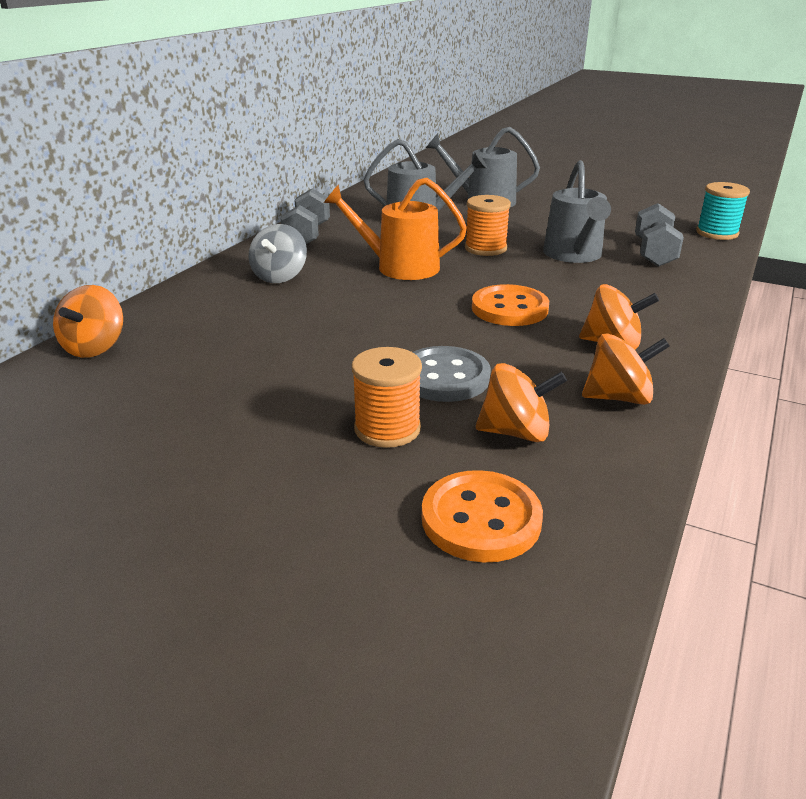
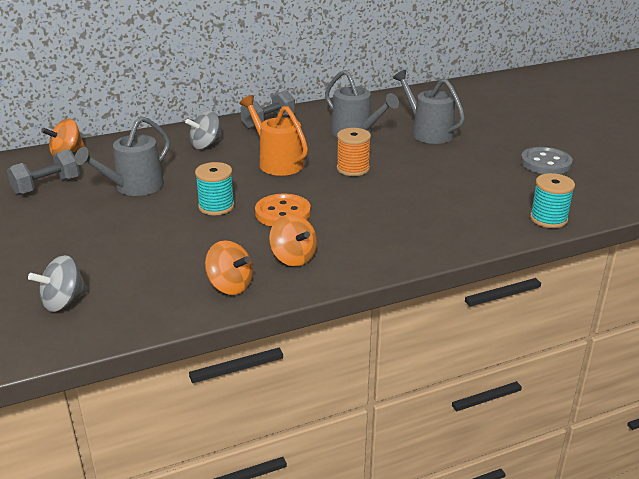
camera: 40 degrees right, 0 degrees up
orange spool [352,347,422,448] -> none
grey button [413,346,491,402] -> grey button moved to [521,147,573,174]
orange button [422,470,543,562] -> grey spinning top [28,255,88,312]
orange spinning top [476,363,567,442] -> none
grey watering can [543,160,611,263] -> grey watering can moved to [75,116,170,196]
grey dumbbell [635,203,684,267] -> grey dumbbell moved to [7,149,80,195]
none -> turquoise spool [195,162,235,215]

